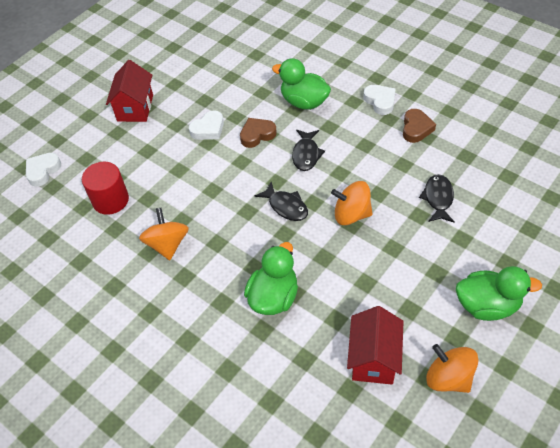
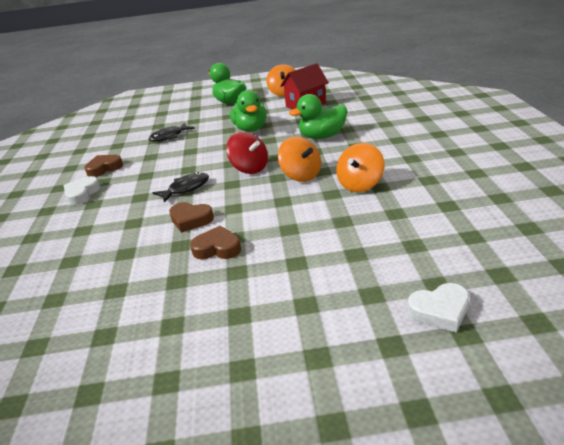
camera: 135 degrees left, 20 degrees down
red cylinder [82,162,129,215] -> none
red house [106,60,153,122] -> none
white heart [189,110,224,140] -> brown heart [190,226,241,259]
black fish [254,182,308,221] -> red spinning top [226,132,268,174]
green duck [272,58,331,110] -> green duck moved to [230,90,267,132]
orange spinning top [331,181,373,226] -> orange spinning top moved to [278,137,321,182]

